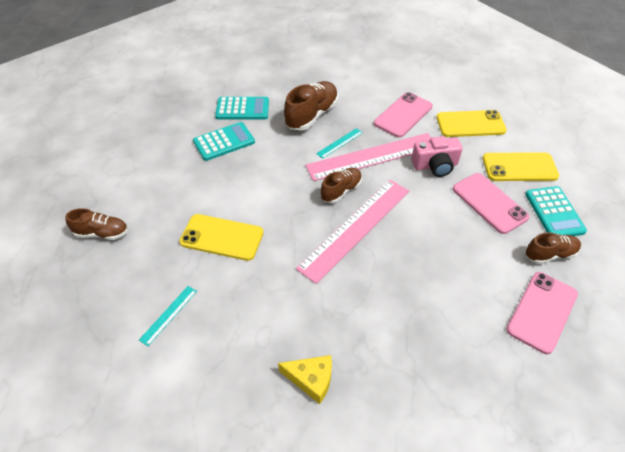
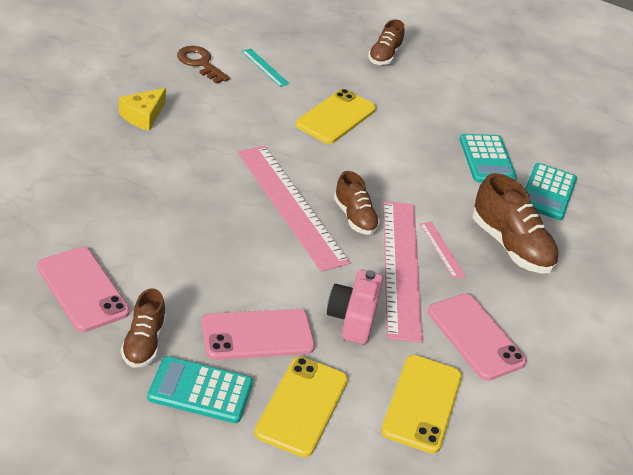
camera: 105 degrees right, 10 degrees down
turquoise ruler [316,128,363,159] -> pink ruler [420,222,466,279]
none -> brown key [177,46,230,84]

